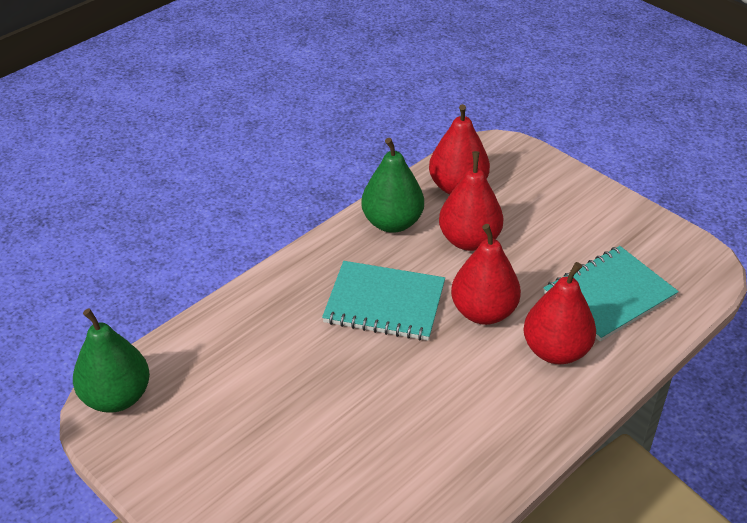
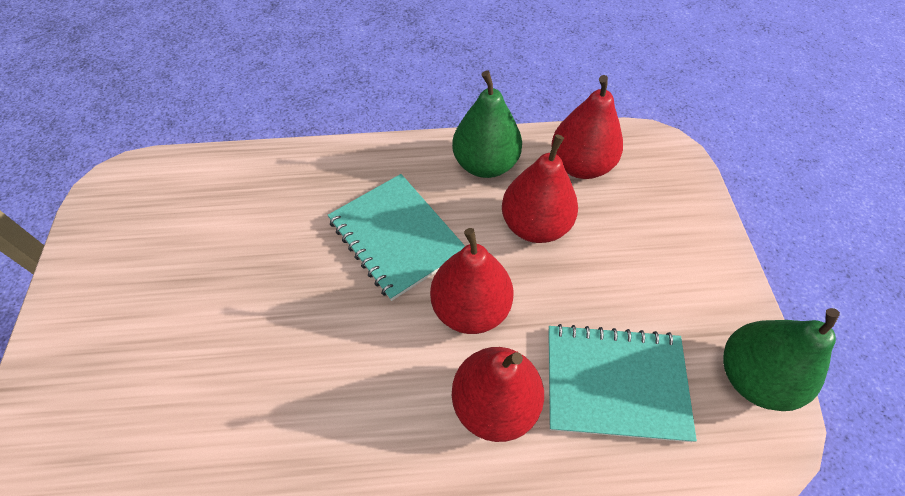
camera: 40 degrees right, 15 degrees up
green pear [73,308,150,413] -> green pear moved to [723,308,840,411]

